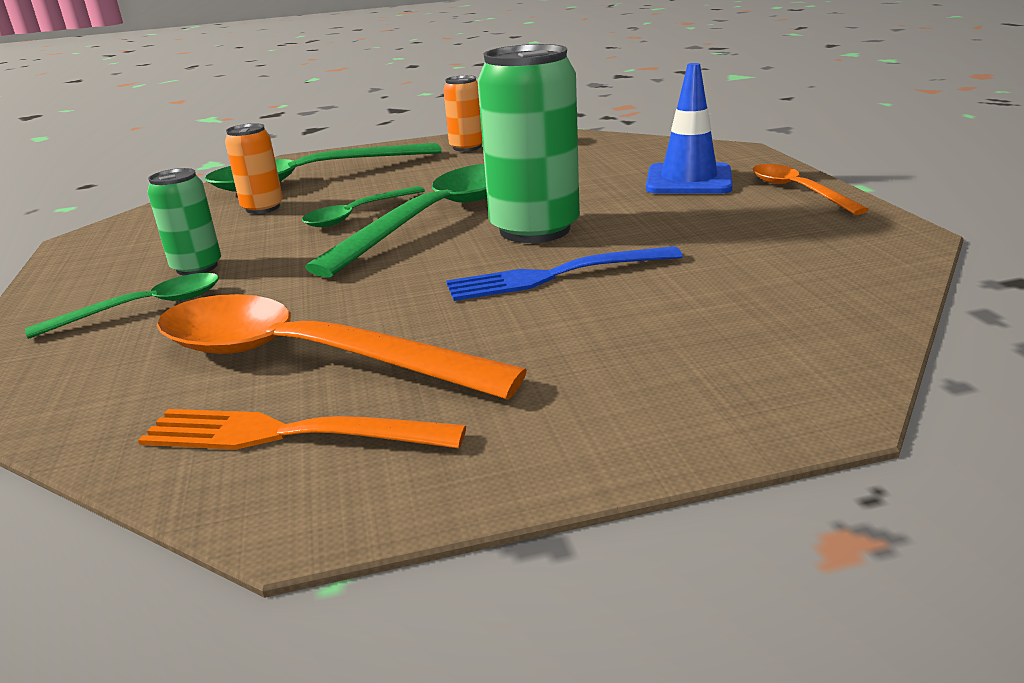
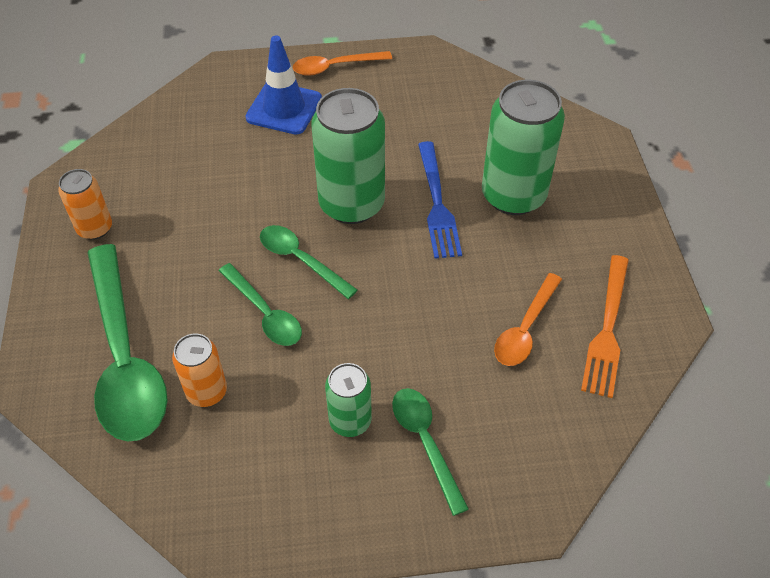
camera: 85 degrees left, 25 degrees up
orange spoon [157,294,527,400] -> orange spoon [494,273,562,366], size x0.53
green spoon [305,164,487,277] -> green spoon [260,225,358,299], size x0.53
none -> green can [482,80,565,215]

